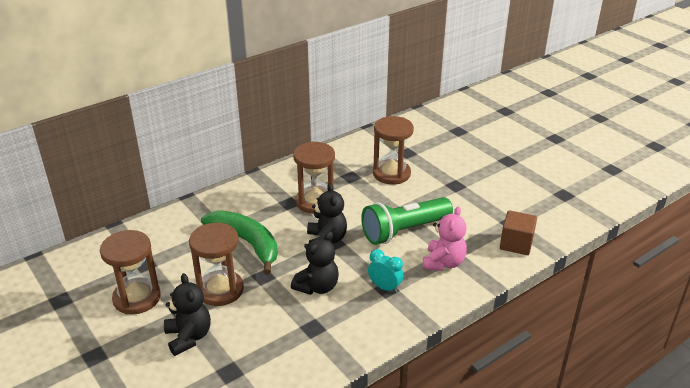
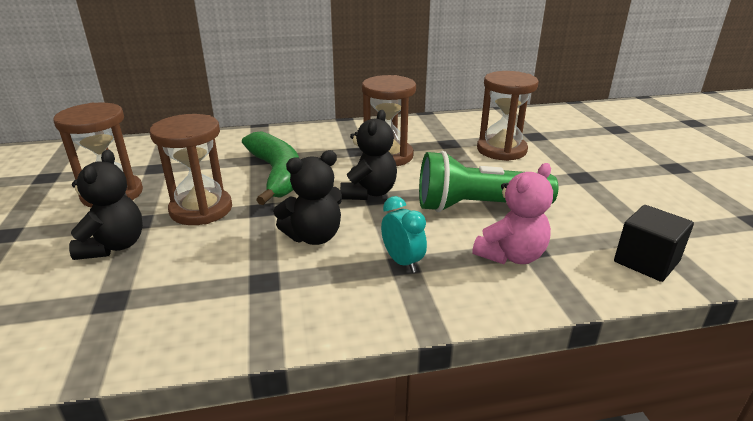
camera: 25 degrees right, 5 degrees down
brown cube [500,210,537,255] -> black cube [614,205,694,282]

